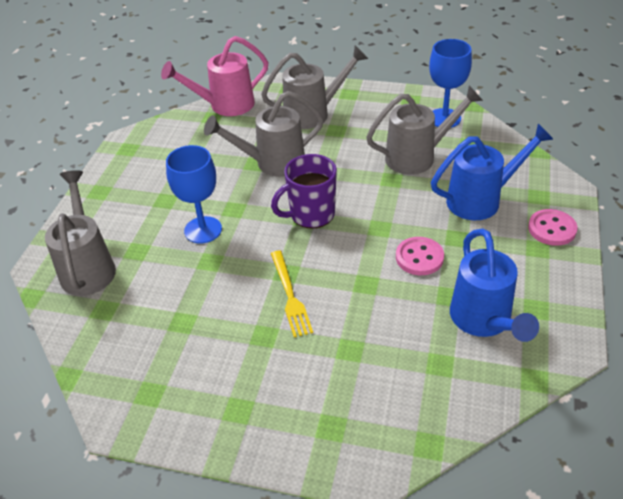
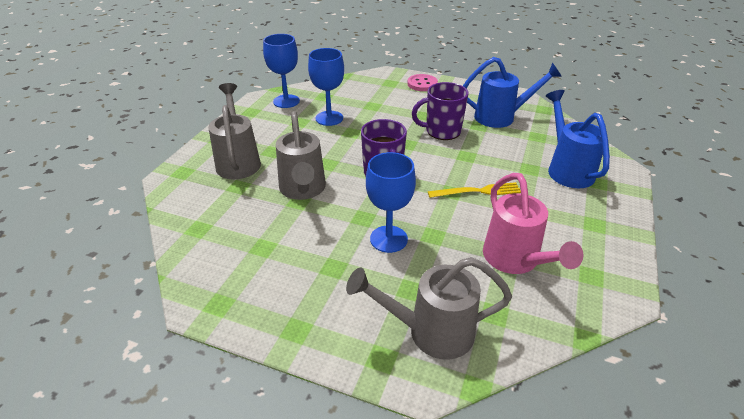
camera: 85 degrees left, 5 degrees down
pink watering can [161,36,269,116] -> pink watering can moved to [483,173,583,274]
grey watering can [366,86,483,175] -> blue goblet [308,48,344,126]
pink button [396,237,444,275] -> purple mug [412,82,469,140]
blue watering can [431,124,554,220] -> blue watering can moved to [546,90,610,188]

